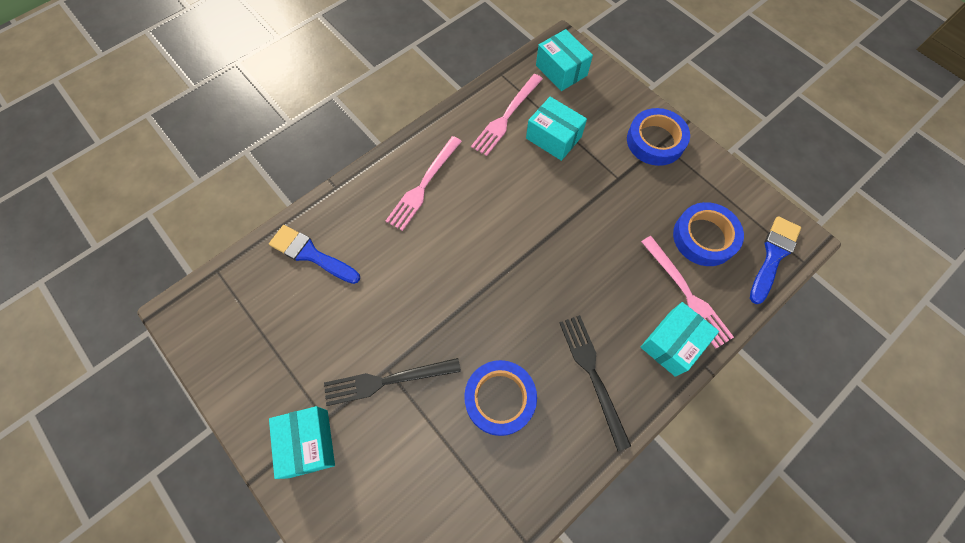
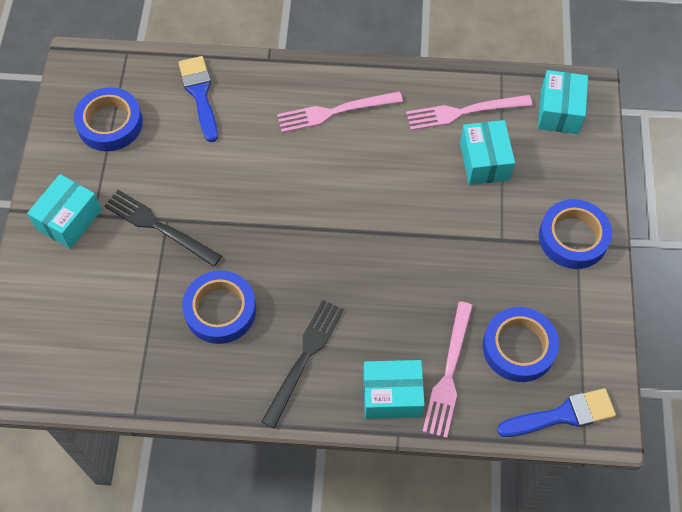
camera: 45 degrees right, 5 degrees down
none -> blue tape [74,87,143,151]

